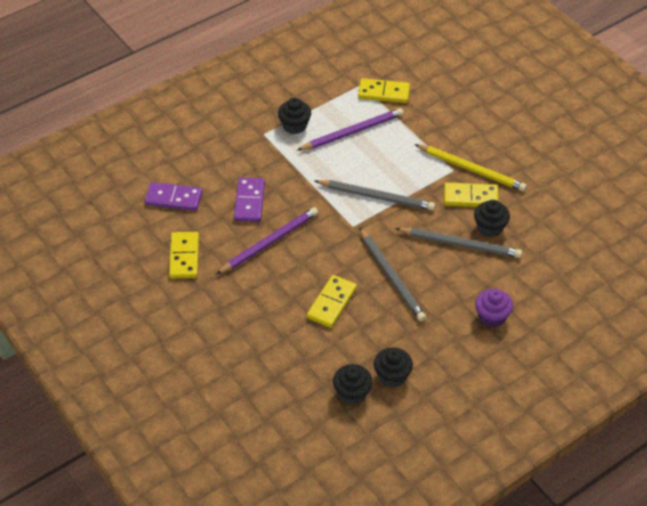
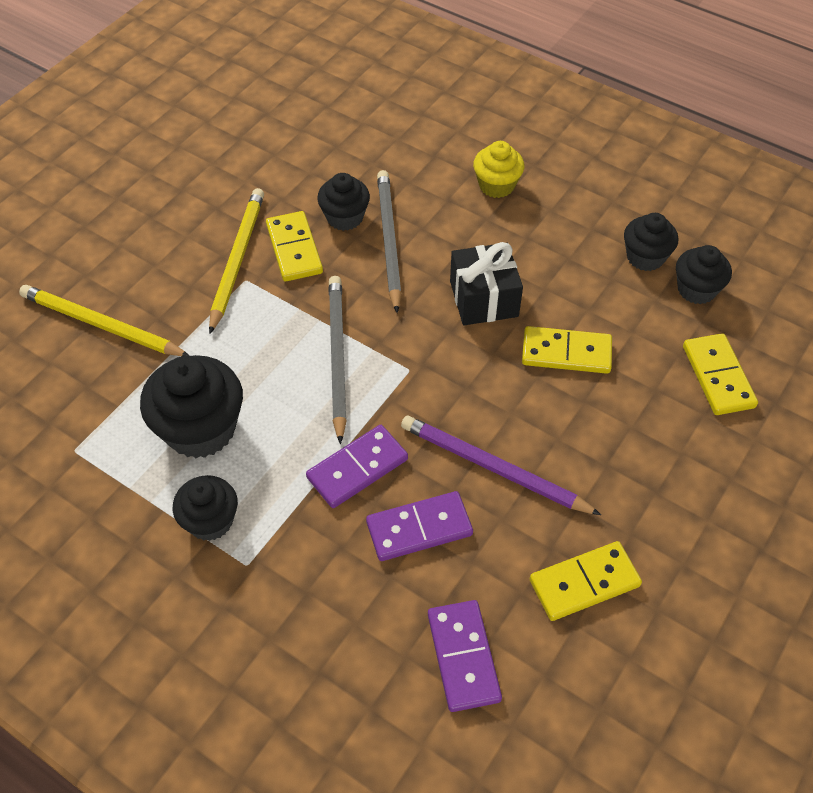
camera: 110 degrees left, 5 degrees up
purple pencil [297,108,404,151] -> black cupcake [140,355,243,458]
yellow domino [358,78,410,103] -> yellow domino moved to [683,333,758,415]
grey pencil [359,228,426,321] -> black gift [450,242,523,325]
purple cupcake [475,289,513,327] -> yellow cupcake [473,141,524,198]
none -> yellow pencil [19,285,190,356]
none -> purple domino [306,425,408,508]

